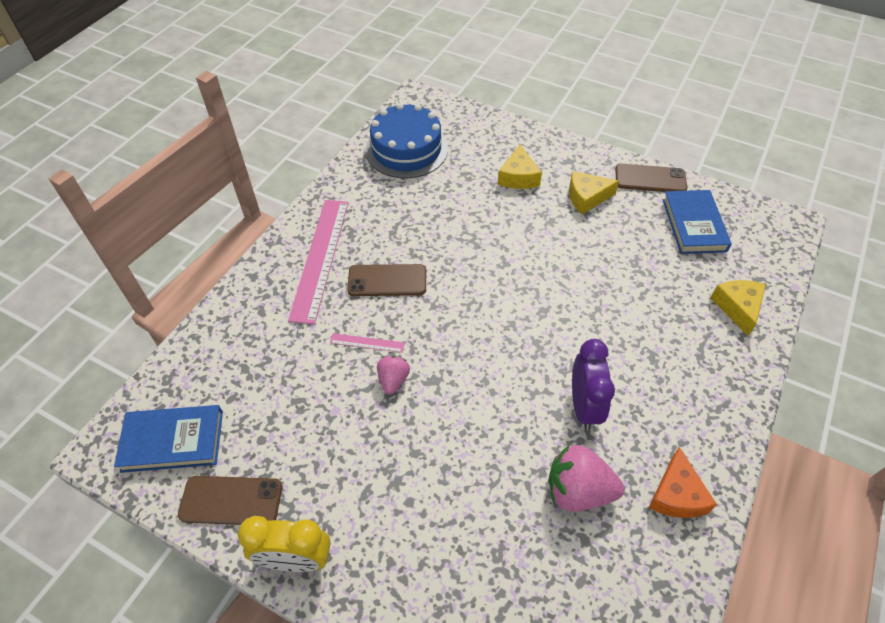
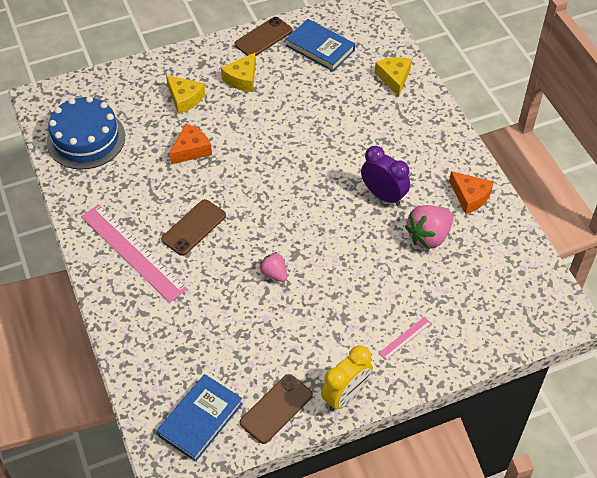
camera: 50 degrees left, 0 degrees up
pink ruler [330,333,405,353] -> pink ruler moved to [379,317,431,360]
yellow cheese [710,280,766,336] -> yellow cheese turned 45 degrees clockwise [375,57,412,97]
none -> orange cheese [169,124,212,164]

